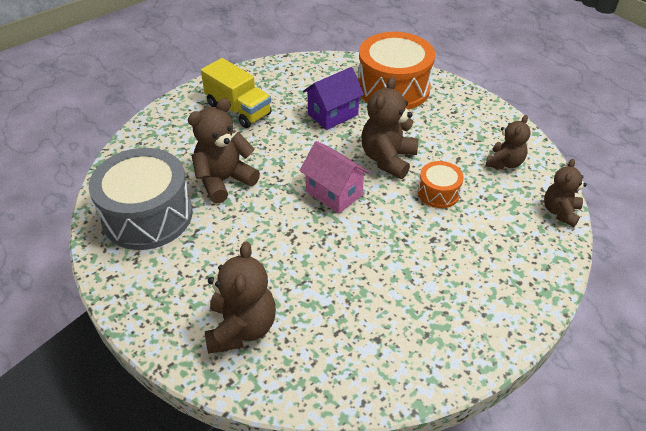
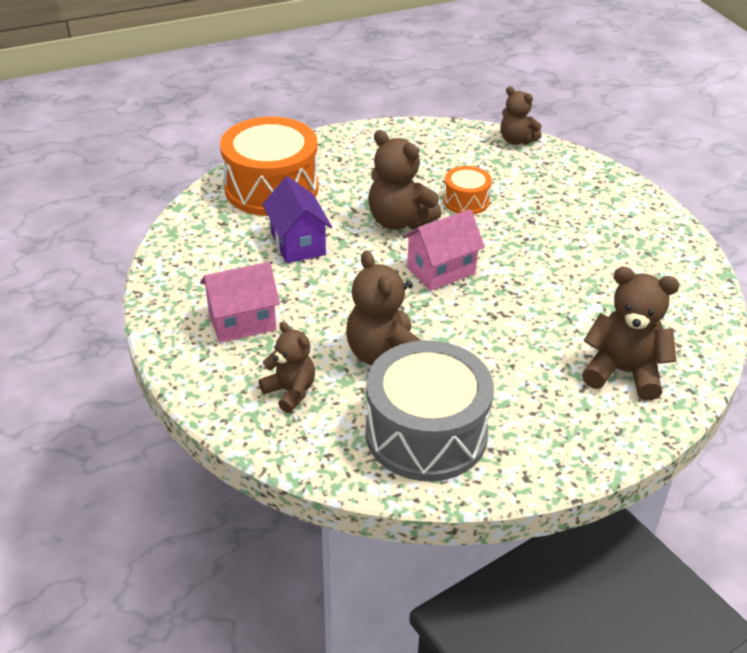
camera: 75 degrees left, 5 degrees down
yellow truck [201,58,271,128] -> pink house [200,262,280,343]
brown teddy bear [486,115,531,169] -> brown teddy bear moved to [259,321,315,413]

